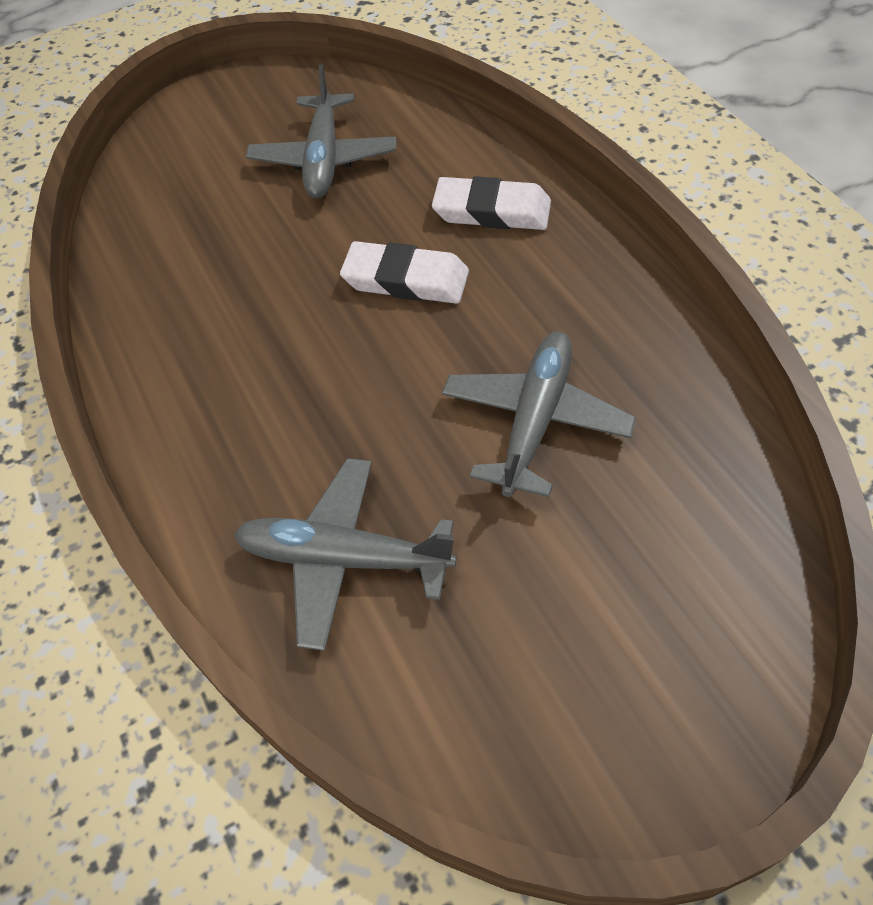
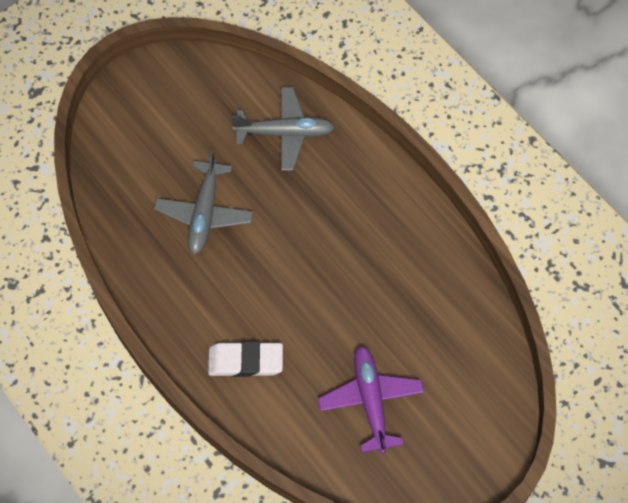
camera: 165 degrees right, 10 degrees up
grey plane [246,65,396,198] -> purple plane [318,345,424,454]
white eraser [340,241,469,304] -> none

